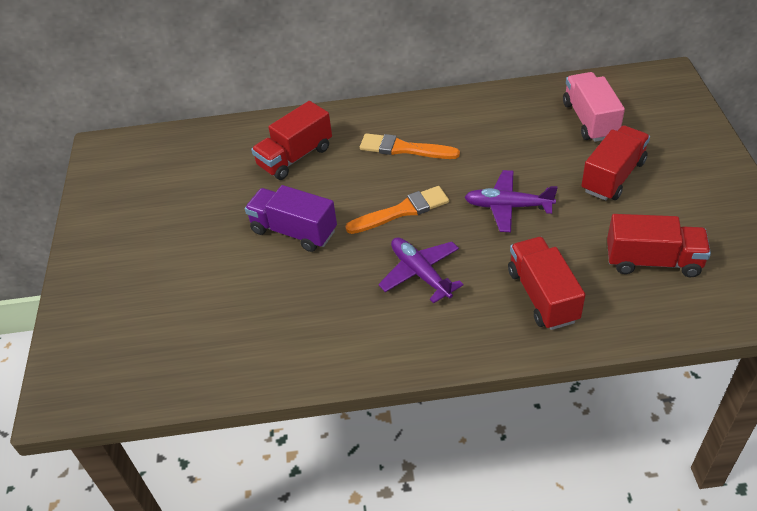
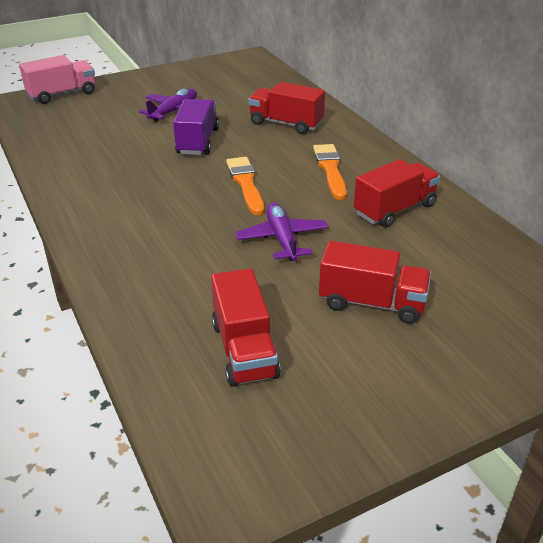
camera: 65 degrees right, 10 degrees down
orange brush [345,186,449,234] -> orange brush turned 150 degrees counterclockwise [226,157,264,215]
purple plane [378,237,464,304] -> purple plane moved to [139,89,197,122]
red truck [508,237,585,330] -> red truck moved to [354,159,440,228]
pink truck [563,72,625,142] -> pink truck moved to [19,55,95,104]

